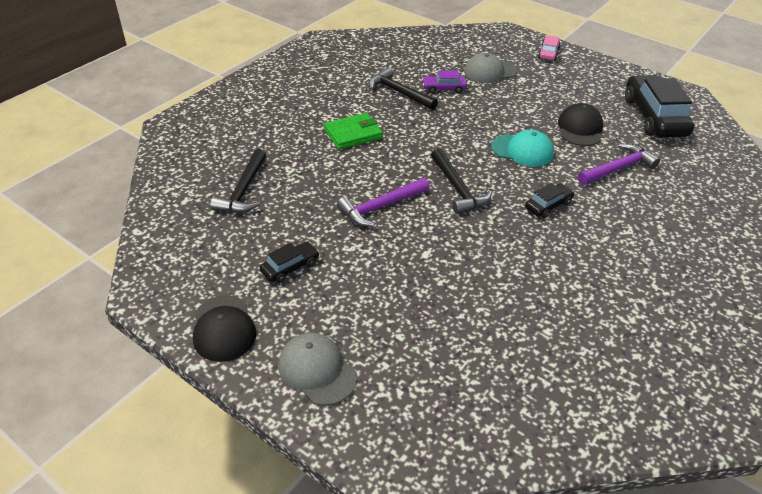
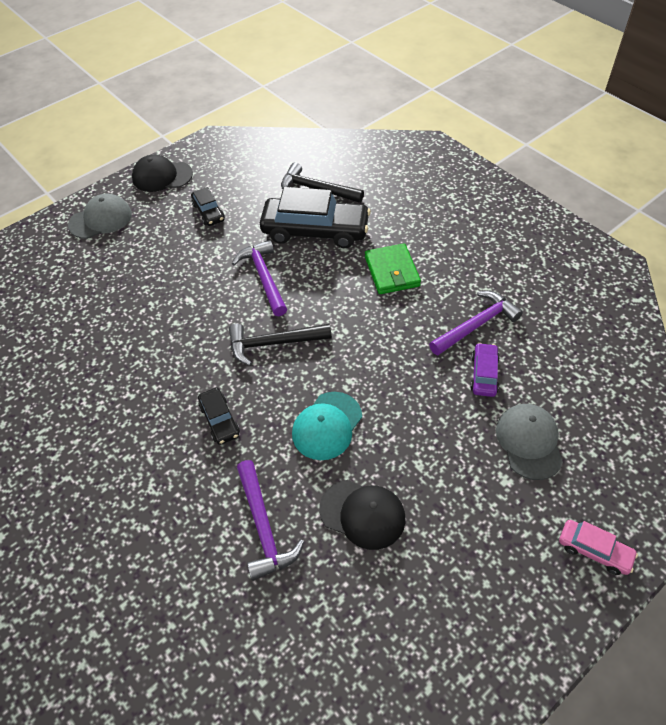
camera: 105 degrees right, 10 degrees up
black hammer [368,67,438,110] -> purple hammer [429,291,523,355]
black car [625,75,694,137] -> black car moved to [260,187,371,248]

